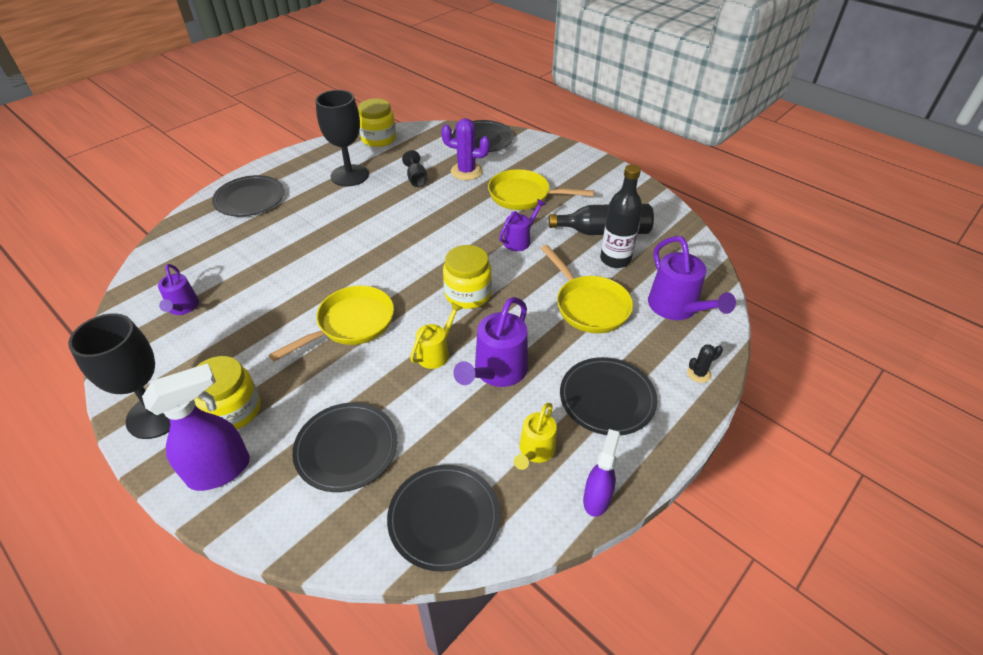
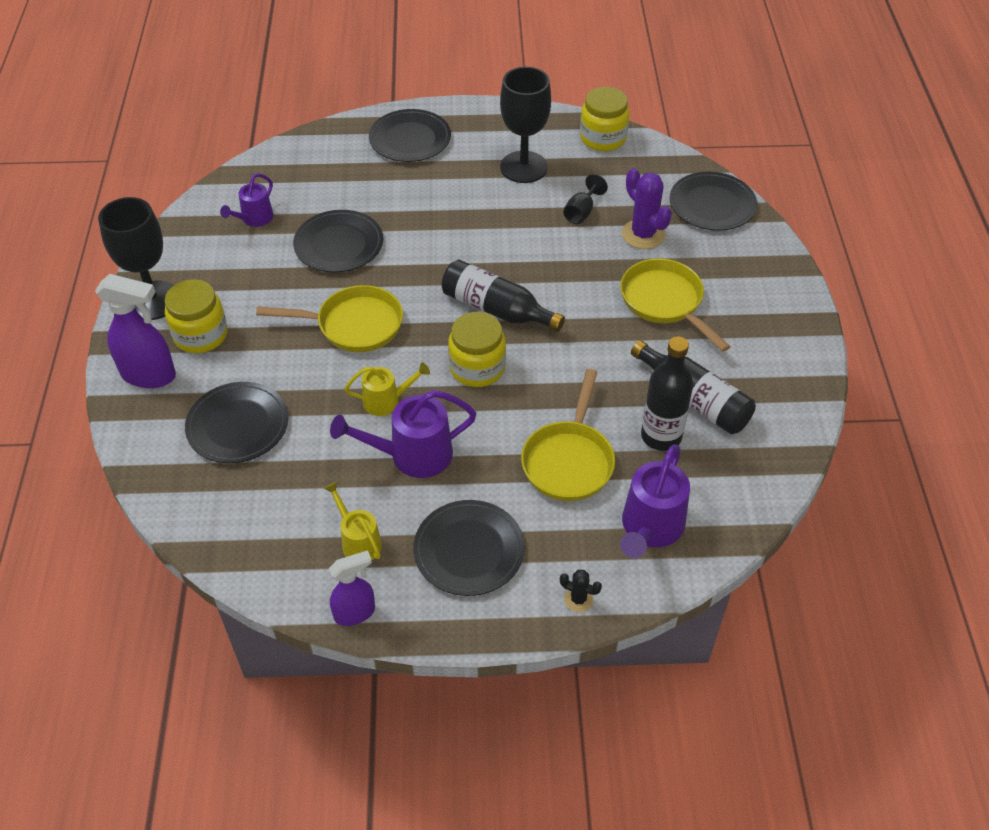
camera: 45 degrees right, 5 degrees up
black plate [387,465,500,571] -> black plate moved to [293,210,383,272]
purple watering can [499,199,546,251] -> none
yellow watering can [514,403,557,470] -> yellow watering can turned 75 degrees clockwise [324,481,382,560]
none -> black bottle [442,260,565,332]

